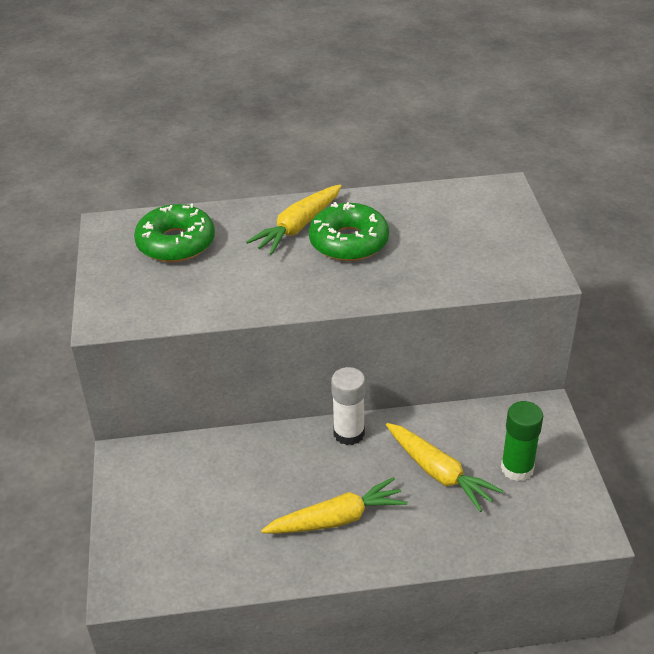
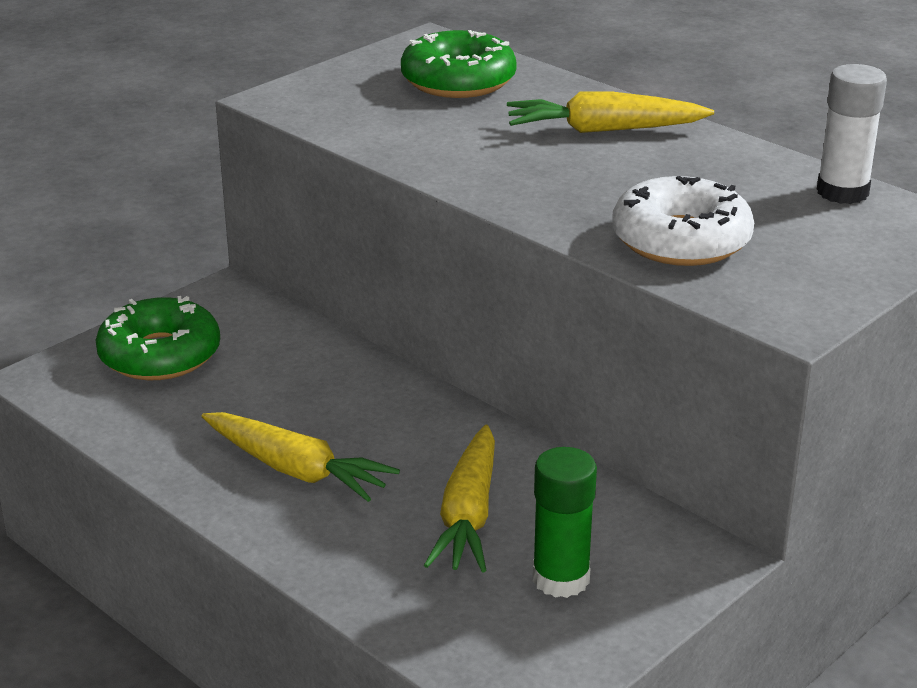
camera: 50 degrees right, 10 degrees down
green donut [309,202,389,261] -> green donut moved to [95,296,220,380]
white glue stick [331,367,365,445] -> white glue stick moved to [817,64,887,204]
none -> white donut [612,176,754,266]

